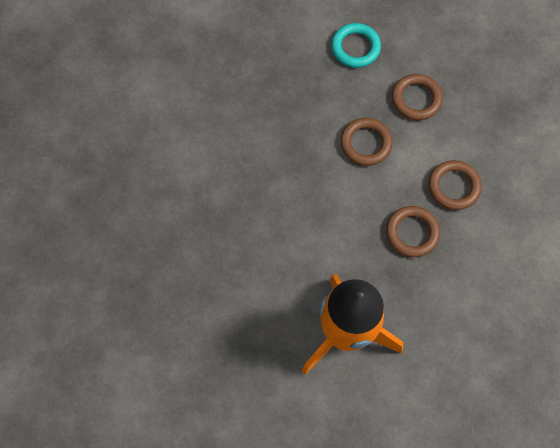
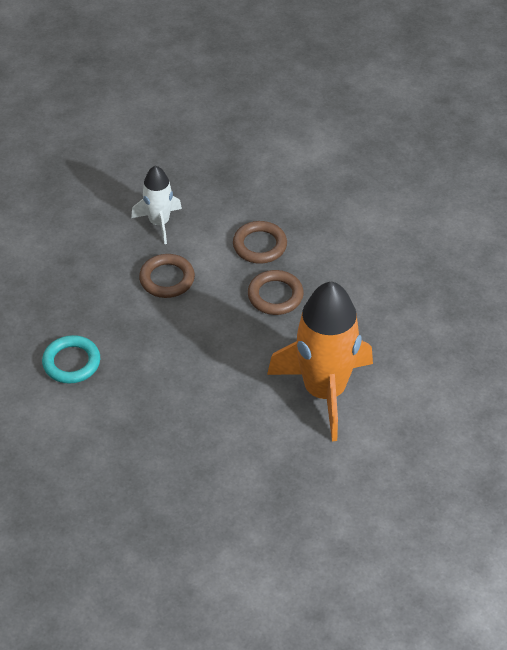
camera: 55 degrees left, 20 degrees down
turquoise ring [331,23,381,68] -> turquoise ring moved to [42,335,100,384]
brown ring [392,74,443,120] -> white rocket [131,165,182,244]

